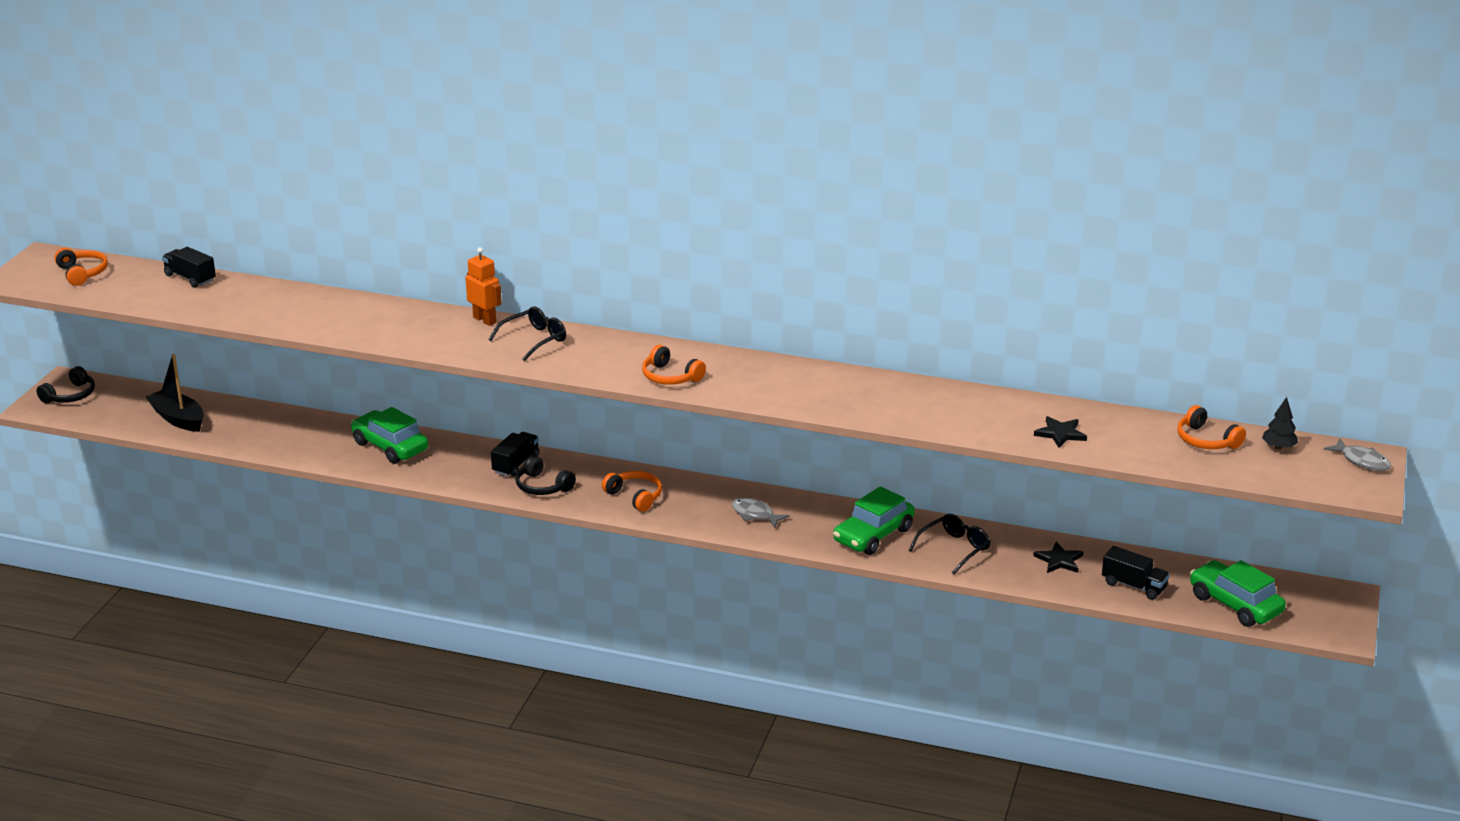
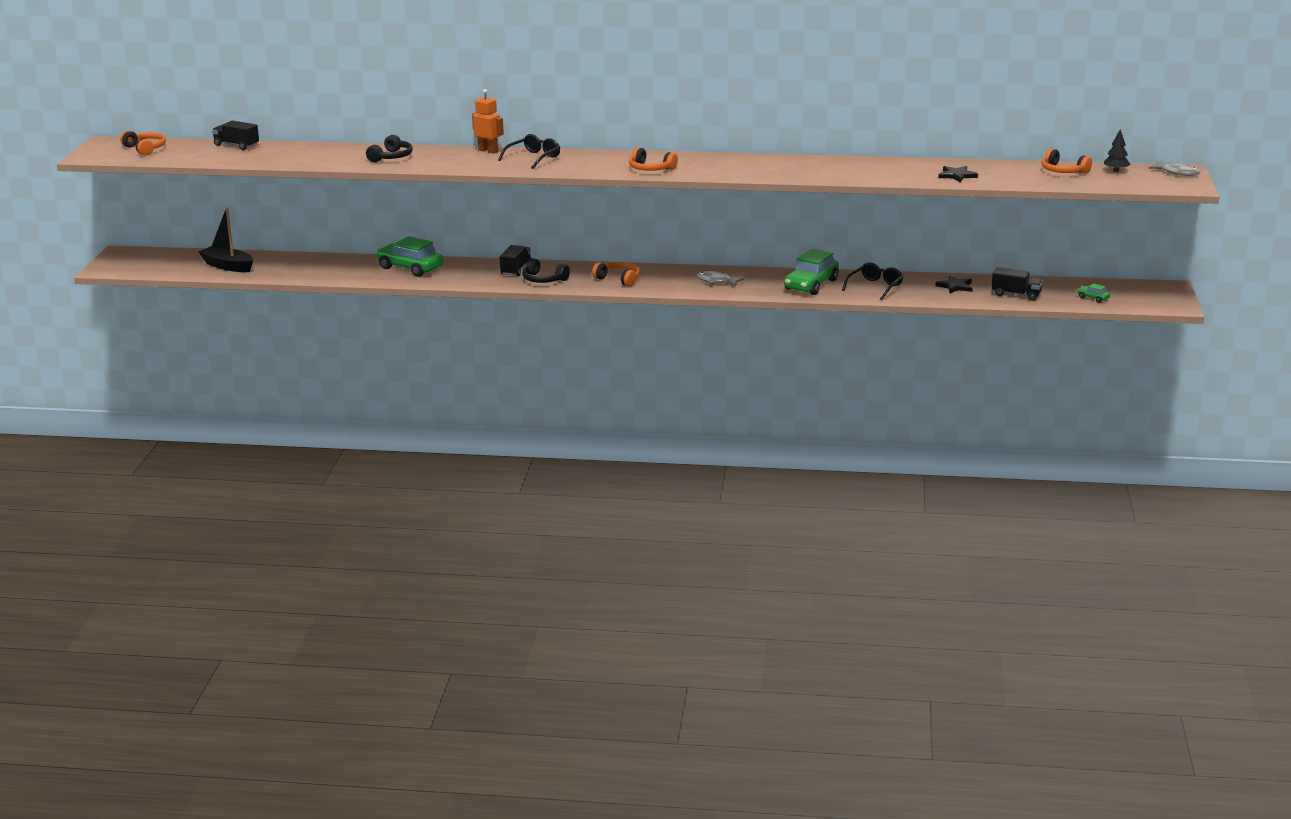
camera: 10 degrees left, 5 degrees down
black headphones [36,366,95,403] -> black headphones moved to [366,135,413,162]
green car [1190,560,1286,627] -> green car [1077,283,1110,303], size x0.44

